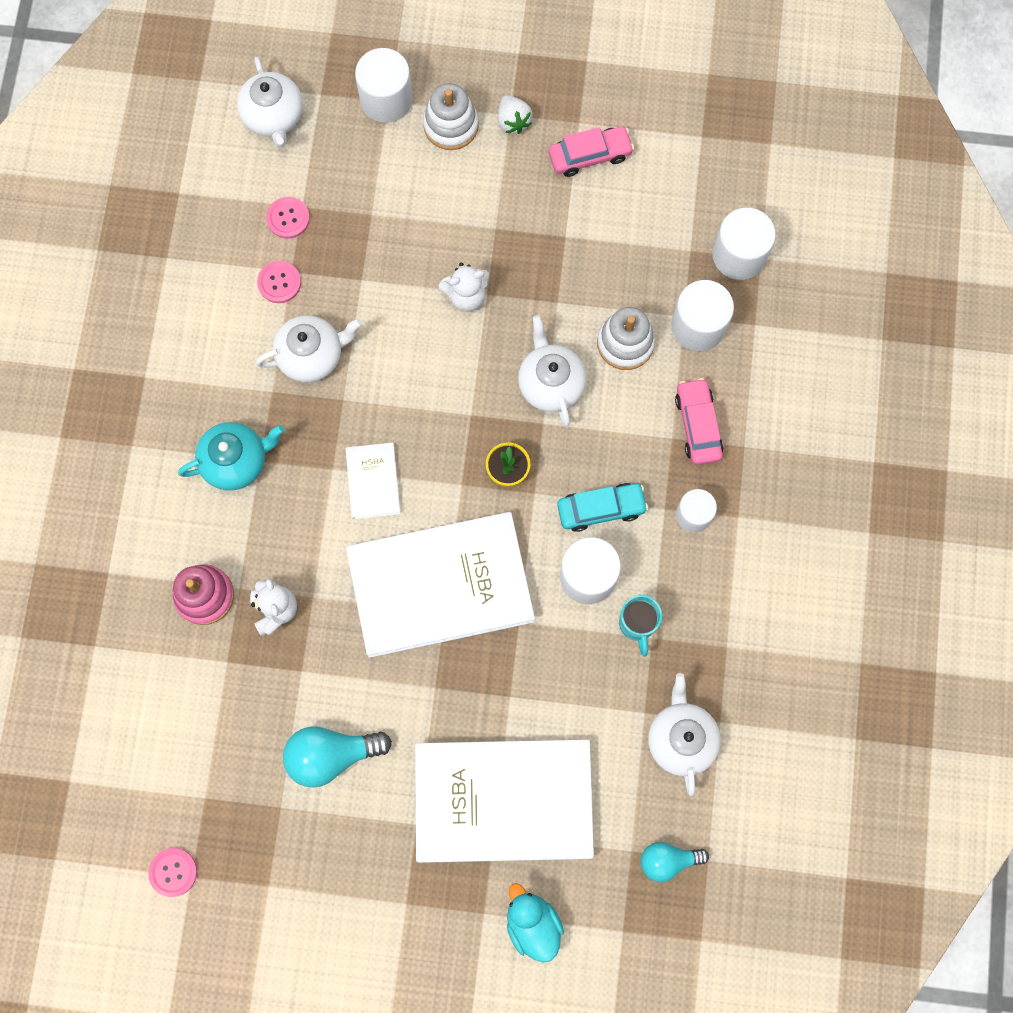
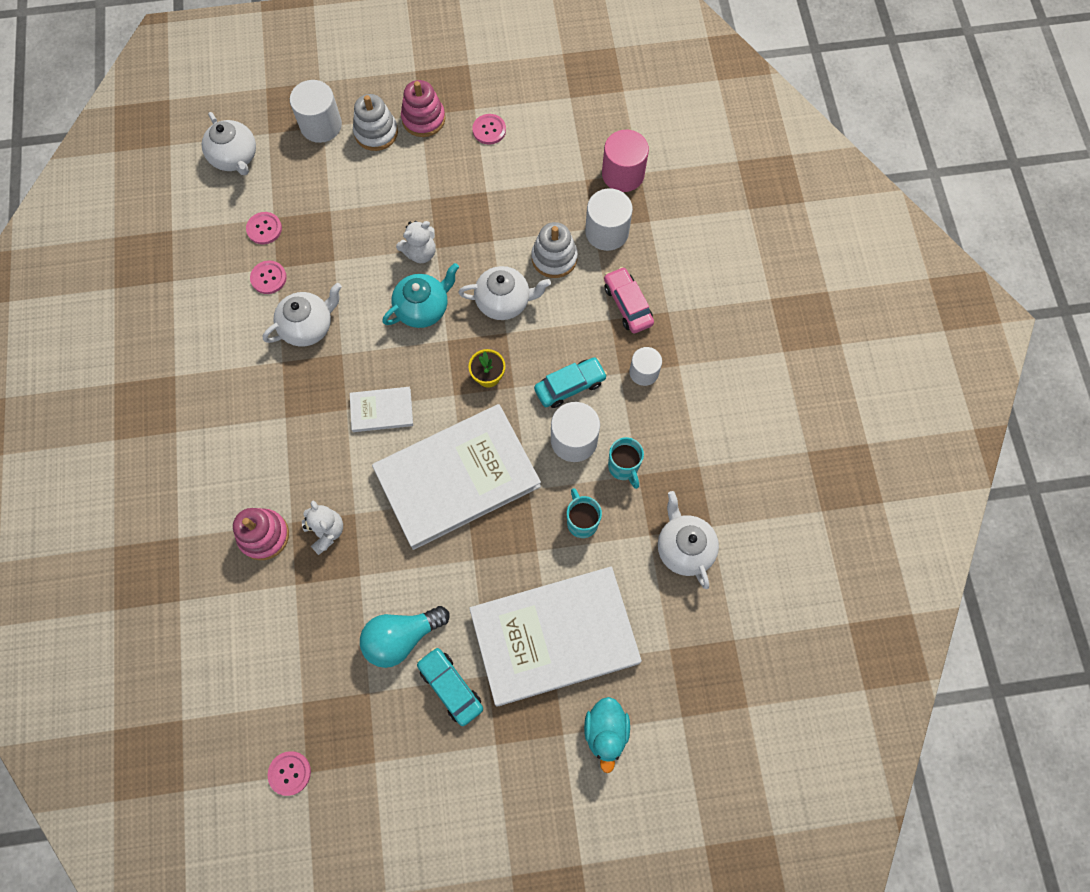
camera: 15 degrees left, 5 degrees down
turquoise teapot [178,422,285,490] -> turquoise teapot moved to [382,263,459,328]
white book [346,442,401,519] -> white book turned 75 degrees counterclockwise [350,387,413,432]
white strawberry [498,95,532,134] -> pink stacking toy [401,80,445,137]
turquoise duck [507,883,564,963] -> turquoise duck turned 135 degrees counterclockwise [584,697,630,773]
white teapot [518,315,586,427] -> white teapot turned 120 degrees clockwise [458,266,551,320]
pink car [549,126,634,177] -> pink button [472,114,506,144]
turquoise light bulb [641,842,709,882] -> none
white cylinder [713,208,776,280] -> pink cylinder [602,130,649,192]
none -> turquoise car [417,647,483,726]
none -> turquoise mug [567,488,602,538]

